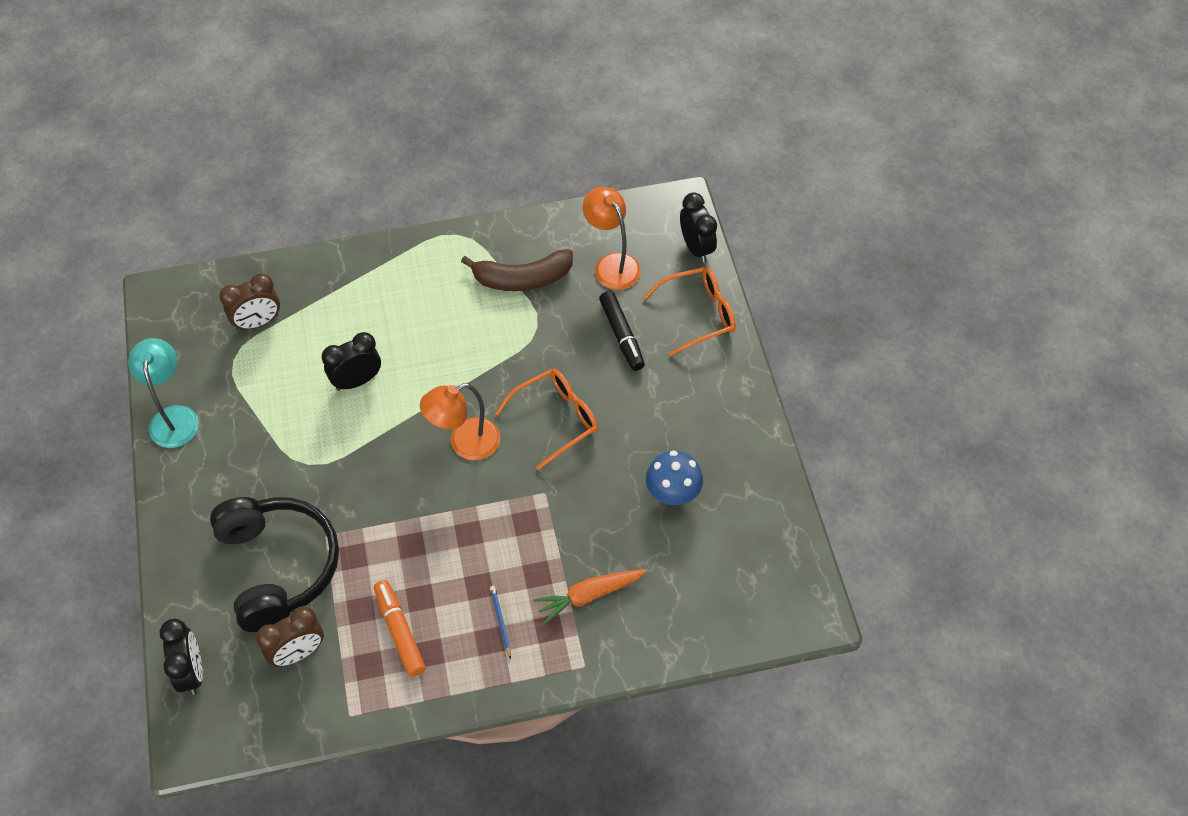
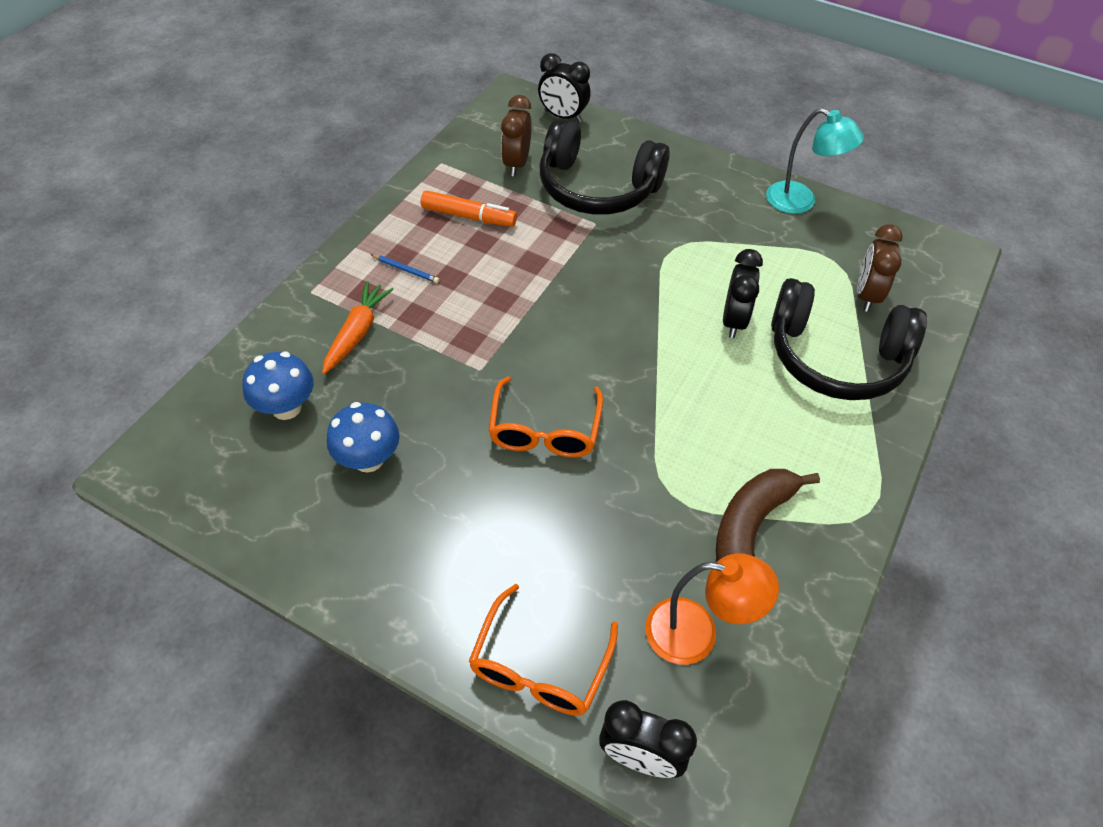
camera: 130 degrees right, 5 degrees down
orange lamp [420,383,500,460] -> none
black marker [599,291,645,371] -> none
none -> blue mushroom [243,351,314,420]
none -> black headphones [771,278,927,400]

